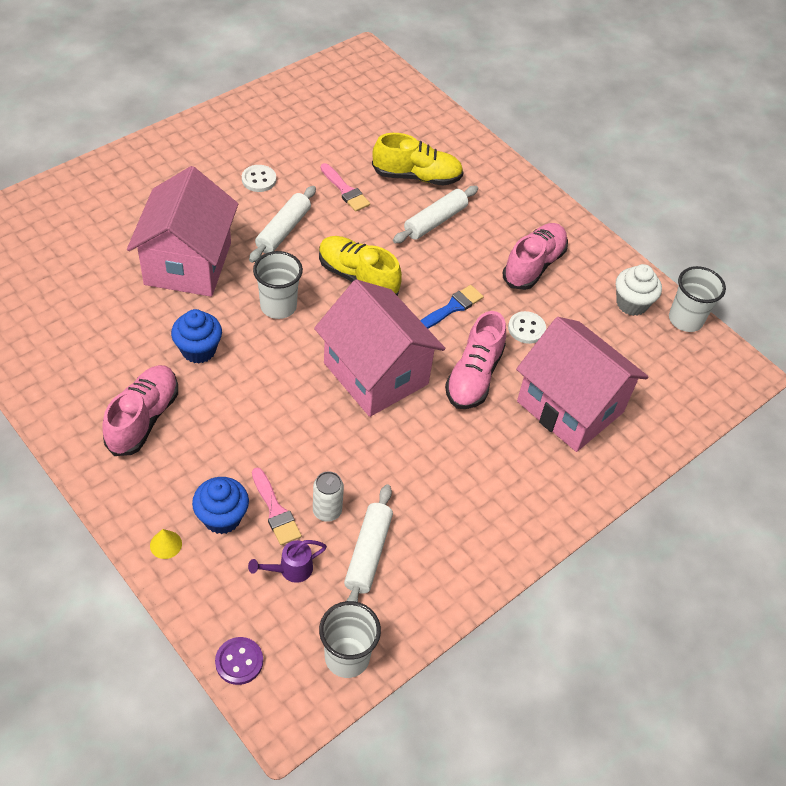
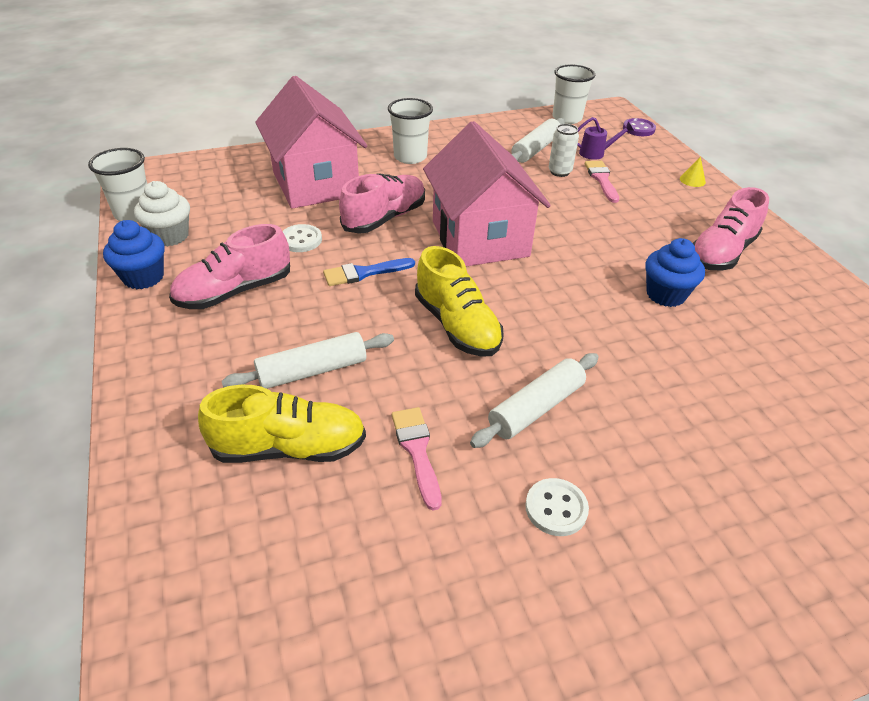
camera: 155 degrees left, 10 degrees down
pink house [127,166,238,297] -> none
blue cupcake [192,477,249,534] -> blue cupcake moved to [103,220,165,289]
white cup [253,251,303,319] -> white cup moved to [388,98,433,164]
yellow shoe [372,133,463,185] -> yellow shoe turned 150 degrees clockwise [198,385,366,463]

